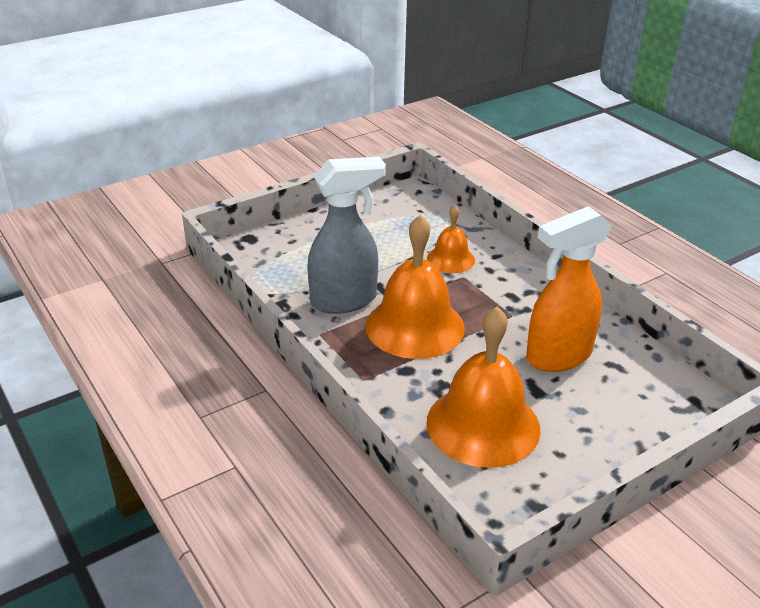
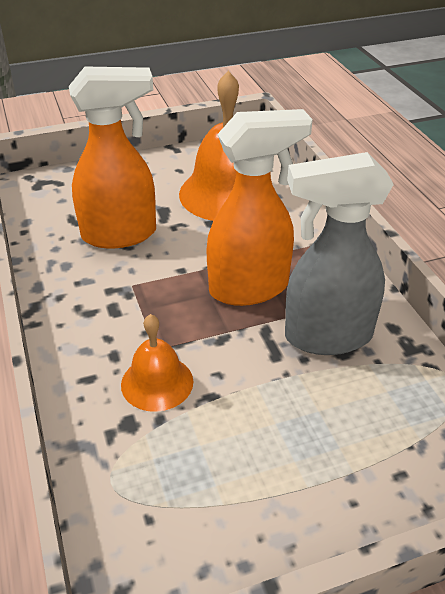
camera: 165 degrees left, 5 degrees up
orange bell [365,215,465,359] -> orange spray bottle [206,109,313,306]

